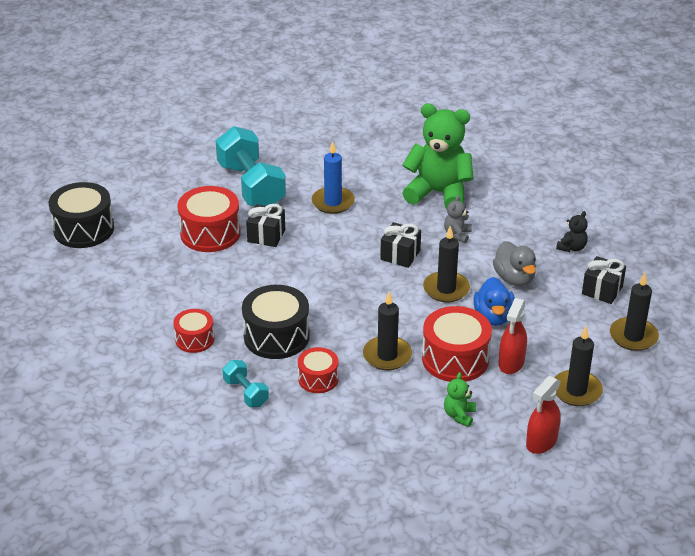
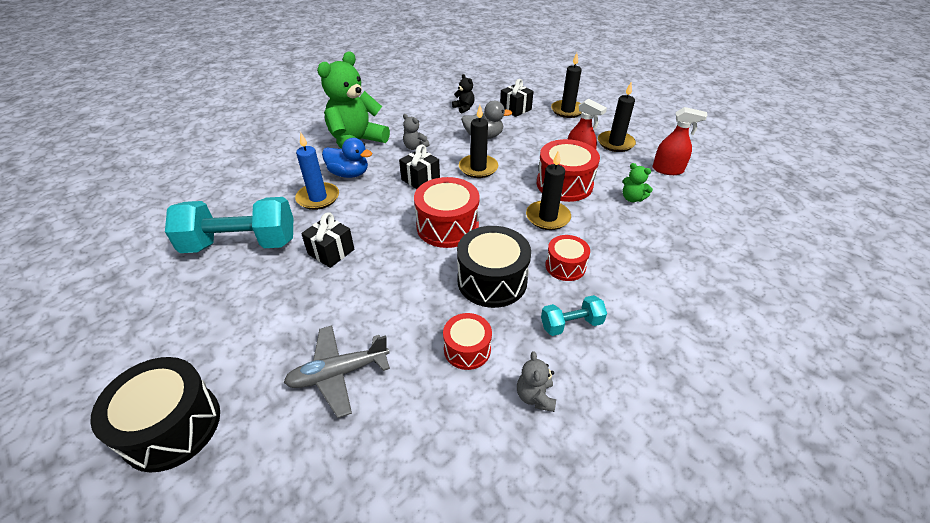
camera: 70 degrees left, 5 degrees up
red drum [178,186,241,252] -> red drum moved to [414,177,480,248]
blue duck [474,277,515,326] -> blue duck moved to [322,138,372,178]
red spray bottle [526,376,561,454] -> red spray bottle turned 45 degrees counterclockwise [652,107,707,175]
none -> grey plane [284,325,390,418]
none -> grey teddy bear [517,351,556,412]

